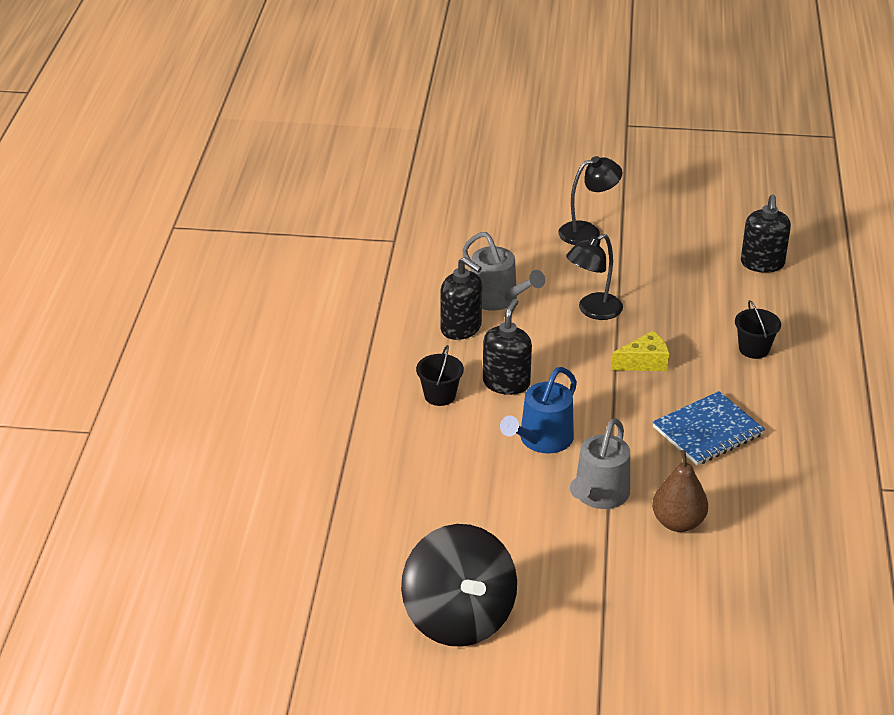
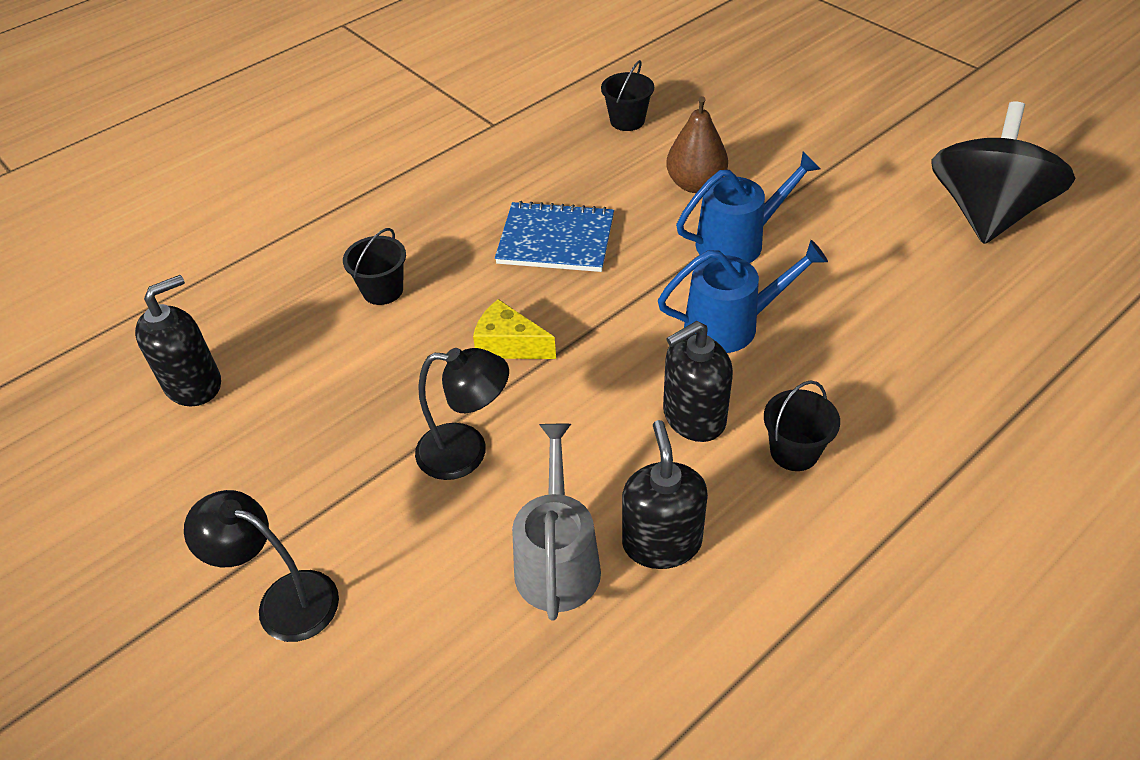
camera: 135 degrees left, 10 degrees up
grey watering can [570,418,630,509] -> blue watering can [676,151,820,263]
none -> black bucket [601,60,654,131]

